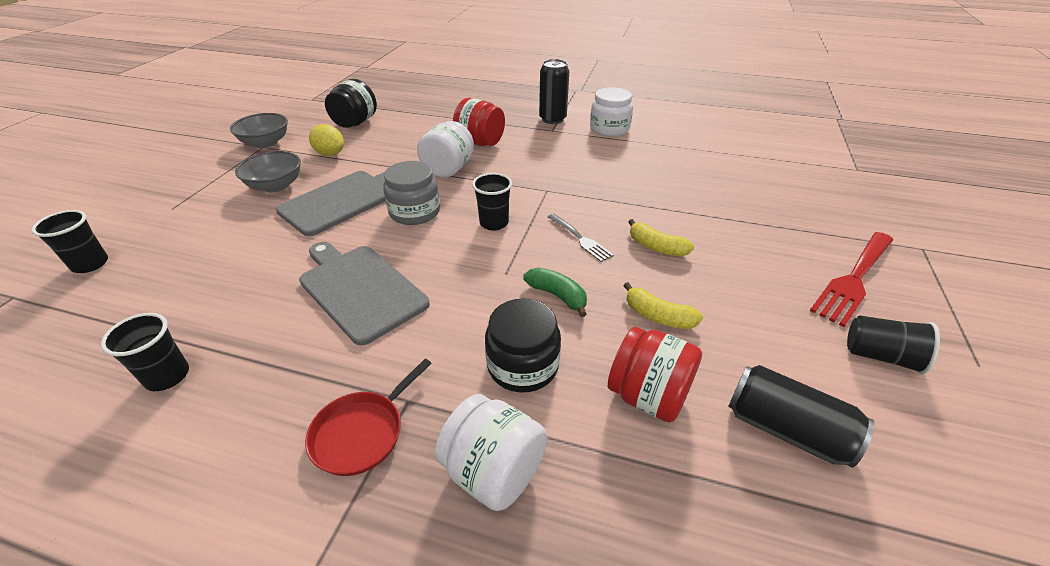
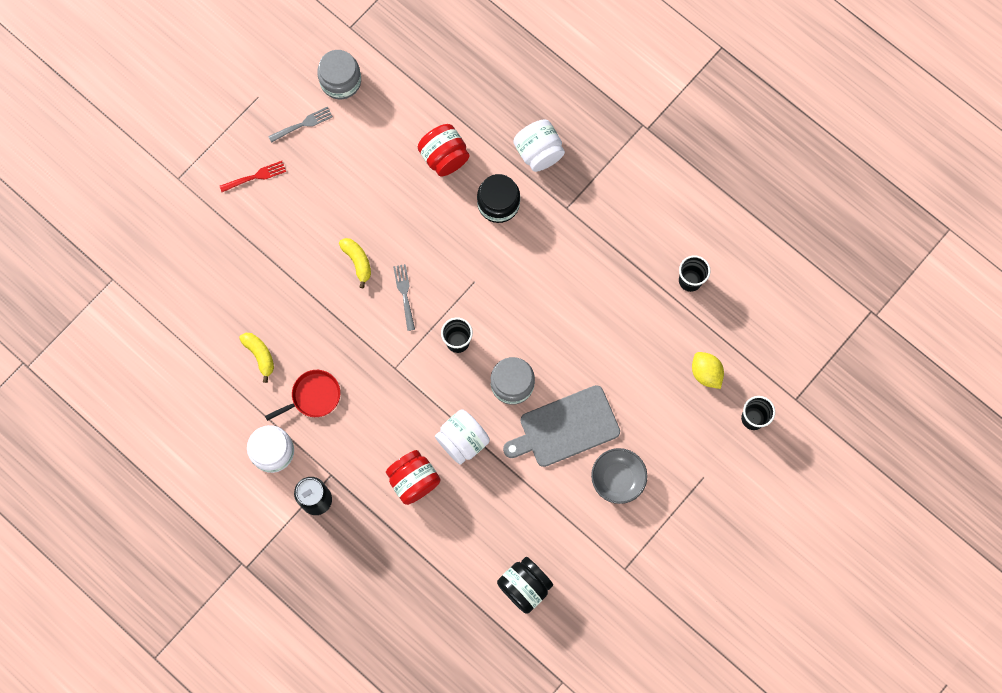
camera: 155 degrees left, 35 degrees up
grey bowl [230,113,288,148] -> none
grey cutting board [299,242,430,345] -> none
red pan [305,359,432,476] -> red pan moved to [265,370,340,421]
yellow lemon [309,124,344,156] -> yellow lemon moved to [692,352,724,389]
green banana [524,268,587,317] -> none
yellow banana [623,282,703,329] -> yellow banana moved to [239,333,274,383]
black can [728,365,874,468] -> none
red fork [810,232,893,327] -> red fork [220,161,286,192], size x0.57
black cup [847,315,940,374] -> grey fork [268,107,333,143]
none -> grey jar [317,50,361,99]

